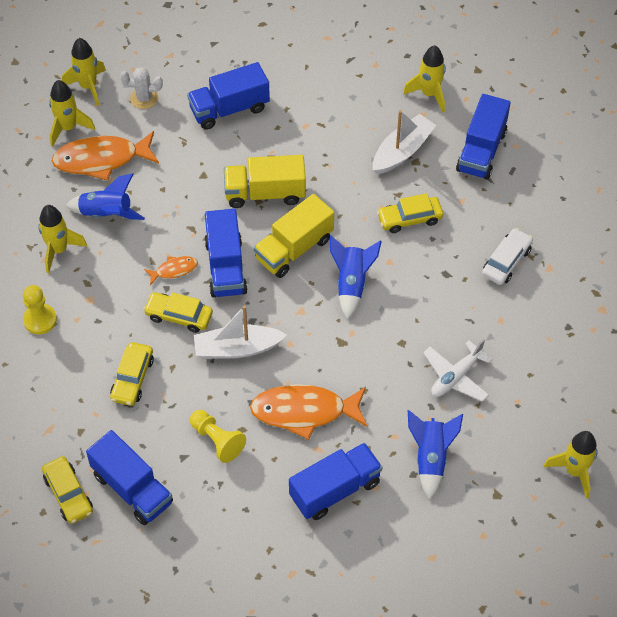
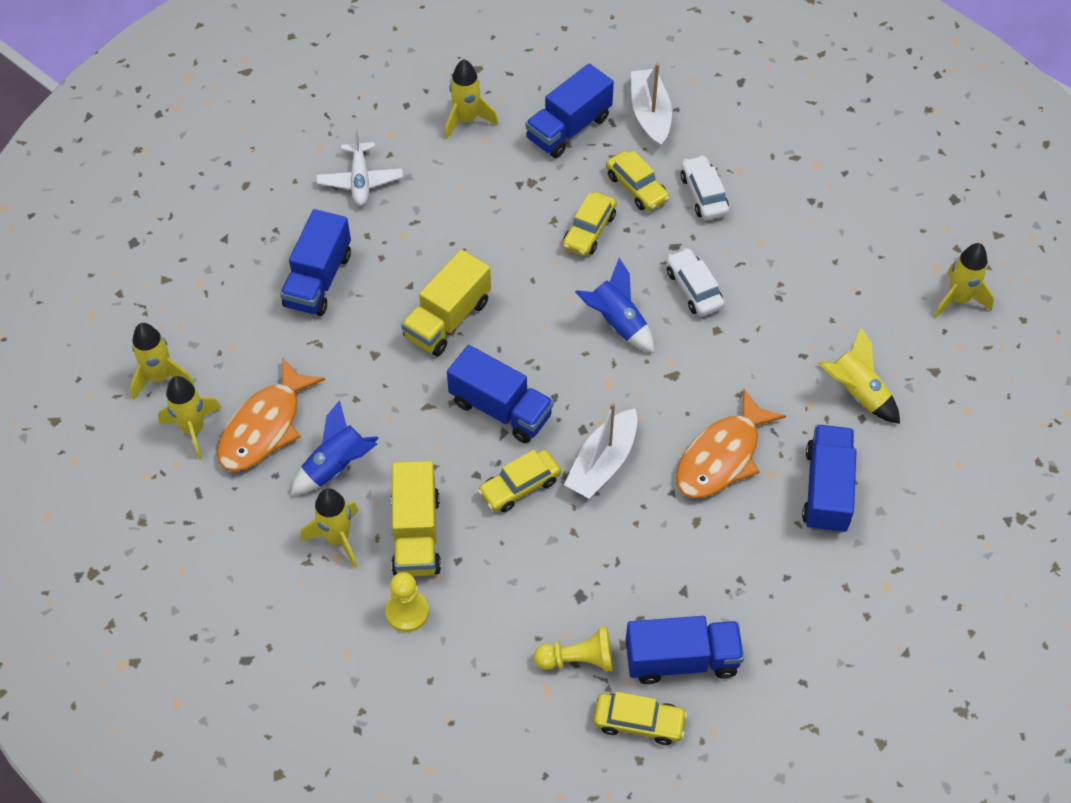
camera: 50 degrees left, 0 degrees up
yellow car [110,342,154,406] -> yellow car moved to [606,150,670,211]
white cactus [120,67,163,109] -> none
orange fish [144,256,198,285] -> none
yellow pawn [190,410,246,463] -> yellow pawn moved to [534,626,613,672]
yellow truck [254,194,334,278] -> yellow truck moved to [391,461,441,576]
white boat [373,110,436,174] -> white boat moved to [631,63,672,148]
blue rocket [408,410,463,500] -> yellow rocket [818,327,900,424]
white plane [423,339,493,402] -> white plane moved to [316,129,403,206]
blue truck [456,94,511,180] -> blue truck turned 75 degrees clockwise [526,64,614,158]
none -> white car [666,248,725,317]

